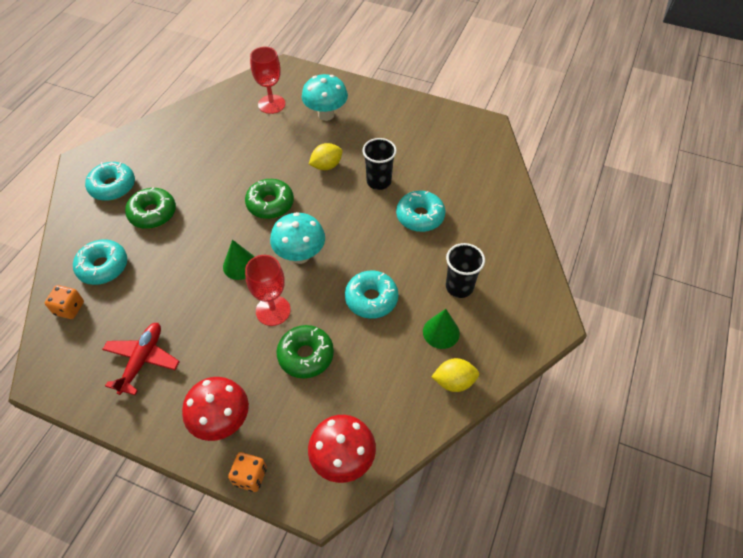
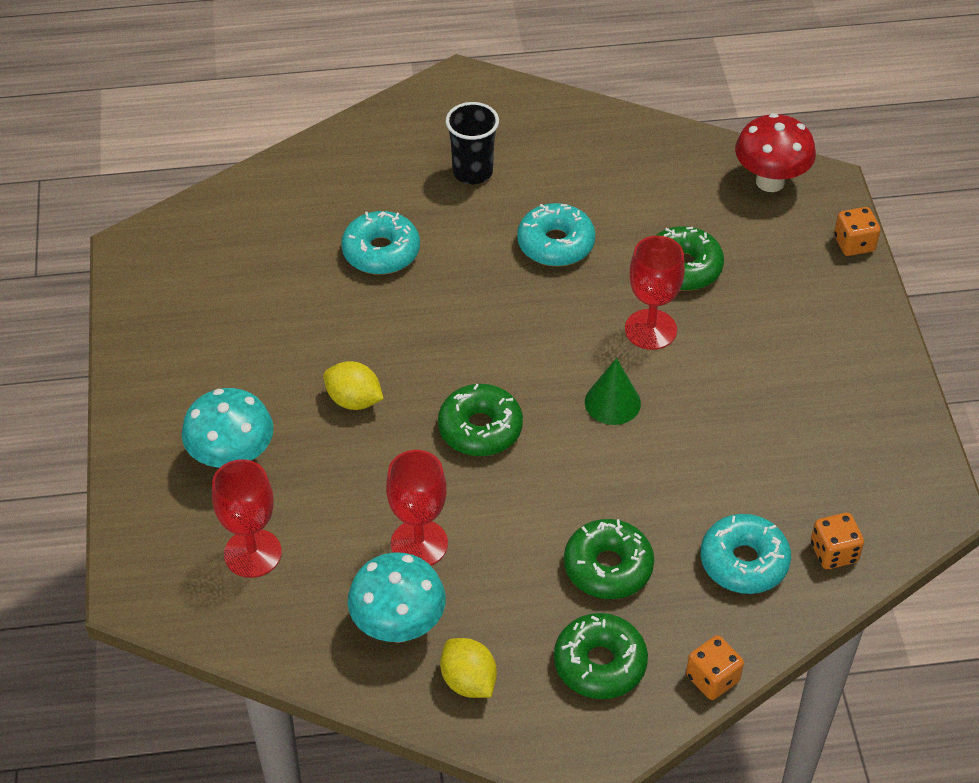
camera: 120 degrees left, 5 degrees down
turquoise donut [85,162,135,201] -> green donut [554,613,648,699]
red plane [102,323,180,395] -> none
red mushroom [182,377,249,441] -> none
turquoise mushroom [270,212,325,264] -> turquoise mushroom moved to [347,552,446,643]
black cup [362,138,397,190] -> none
green cone [423,309,460,349] -> none
yellow lemon [431,358,479,392] -> yellow lemon moved to [440,638,497,698]
none -> red goblet [386,450,448,566]
none -> orange dice [686,635,744,700]

